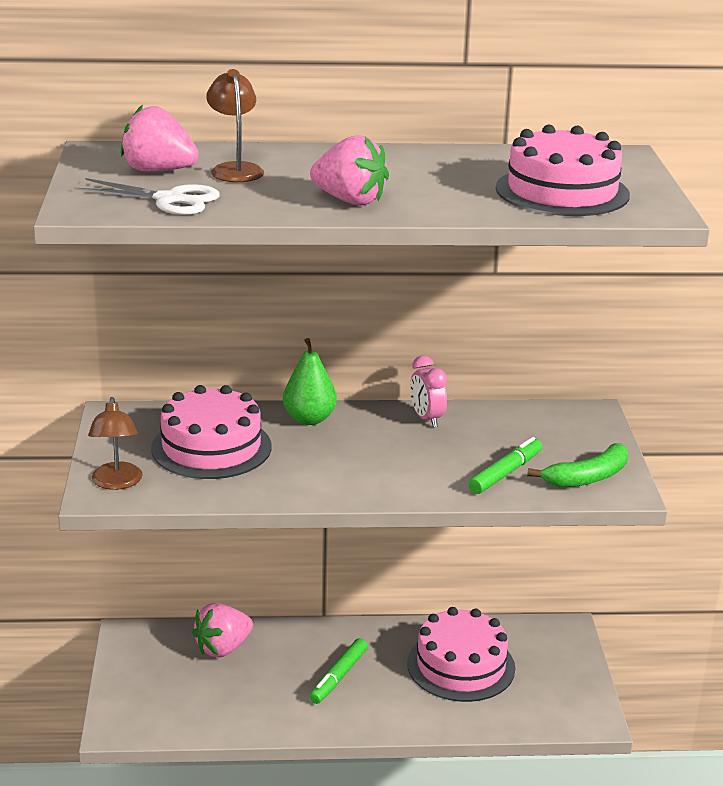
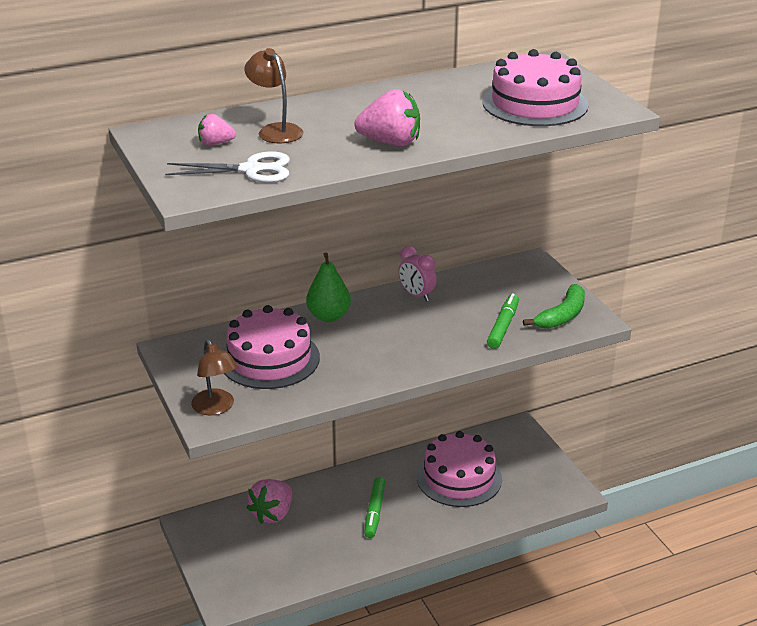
camera: 20 degrees left, 5 degrees up
pink strawberry [121,105,199,172] -> pink strawberry [198,114,236,146], size x0.57

